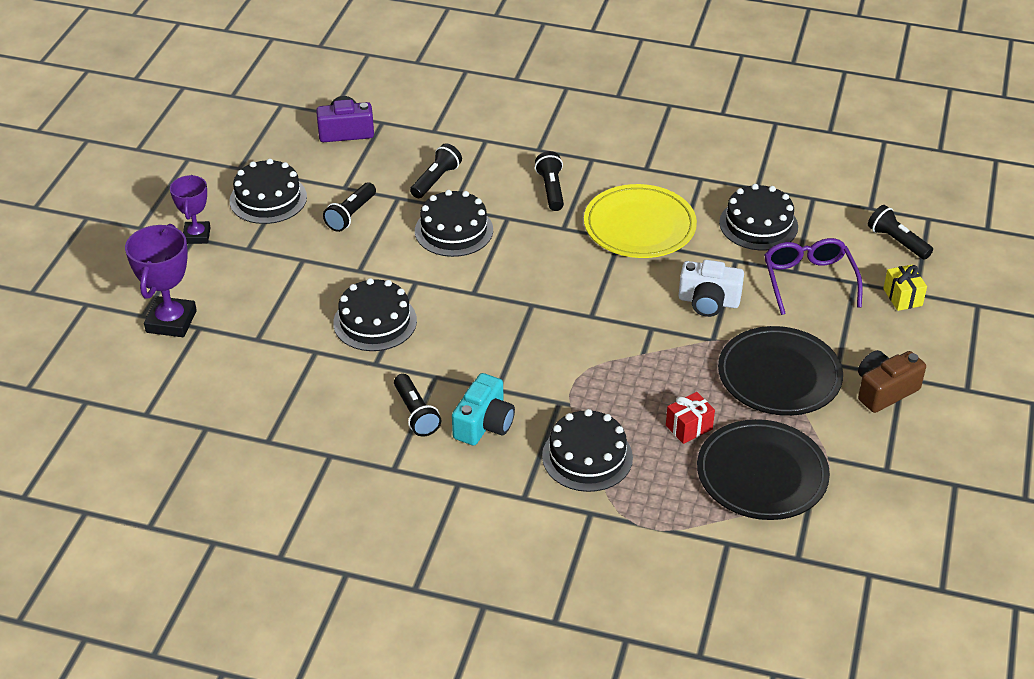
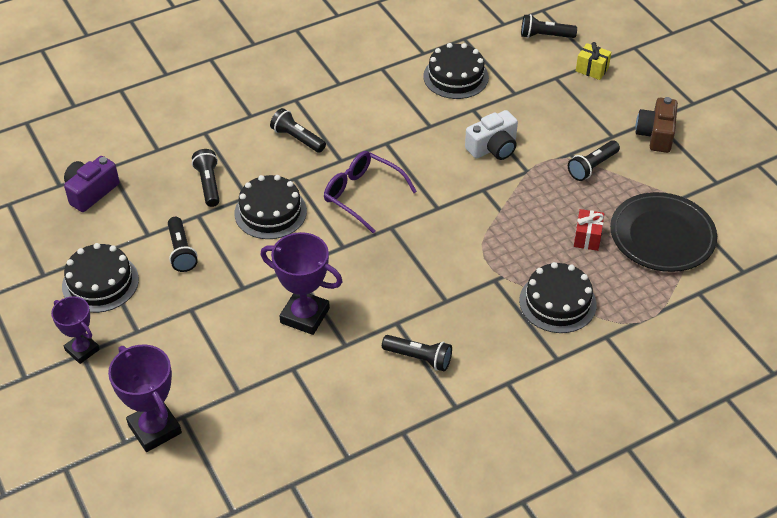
camera: 45 degrees left, 5 degrees up
black cake [333,278,417,351] -> purple trophy [260,232,343,335]
turquoise camera [452,373,515,446] -> none
yellow plate [584,184,697,258] -> none
black plate [718,326,843,416] -> black flashlight [568,140,620,181]
purple glasses [764,238,863,315] -> purple glasses moved to [324,151,417,234]

